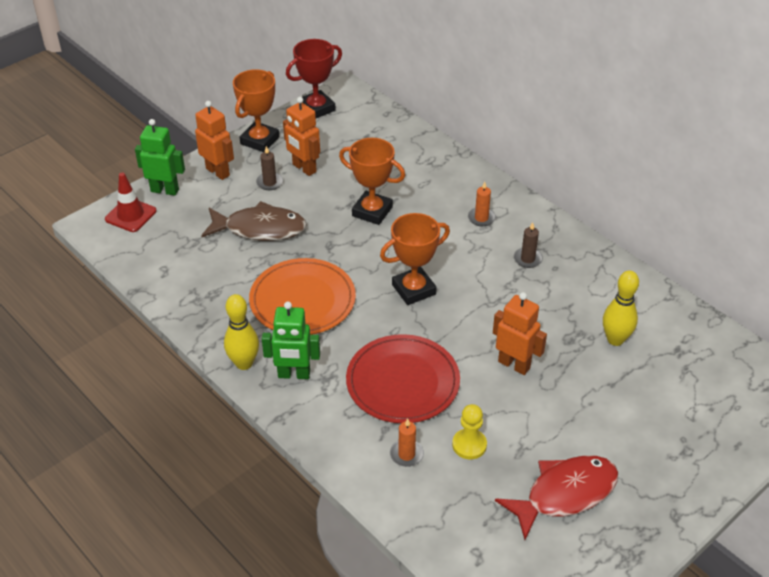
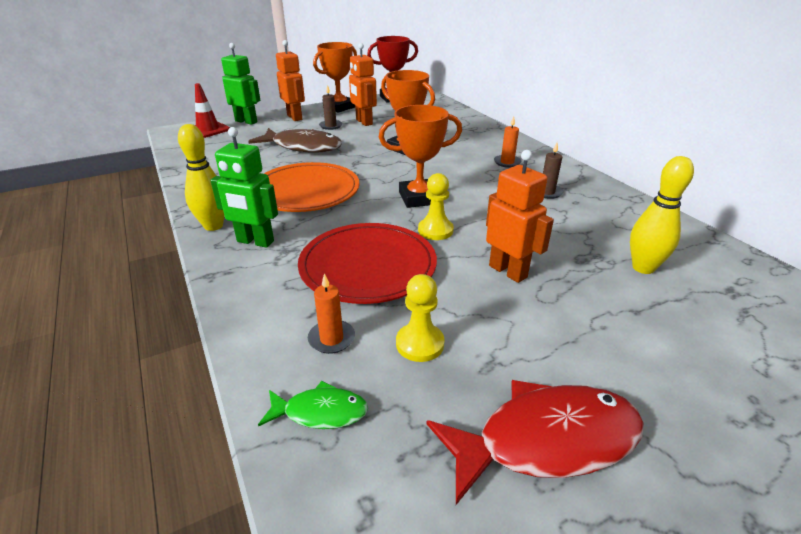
camera: 15 degrees right, 10 degrees down
none -> green fish [258,381,368,429]
none -> yellow pawn [418,173,454,240]

